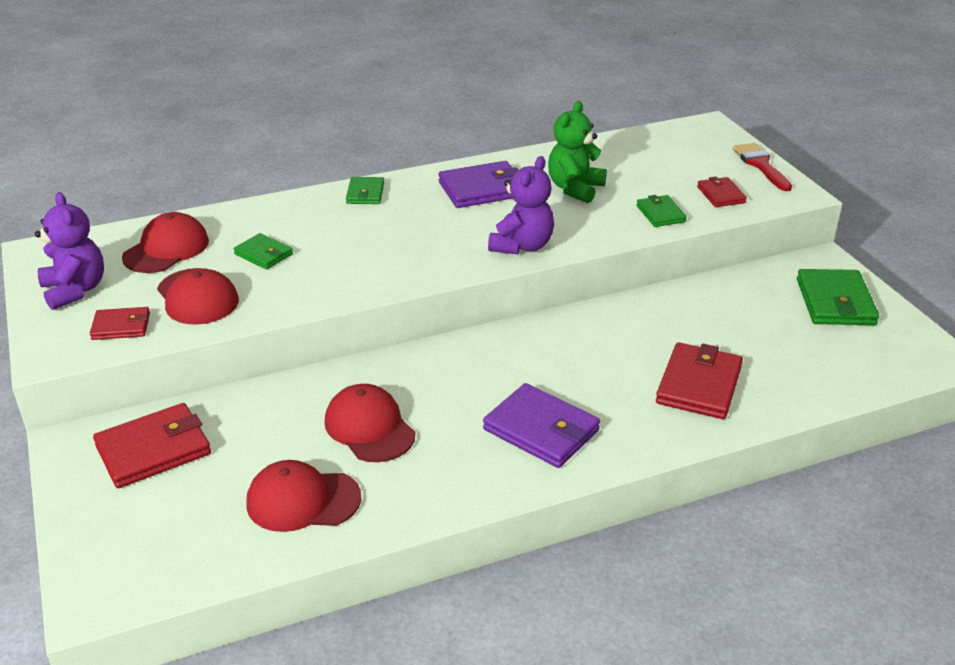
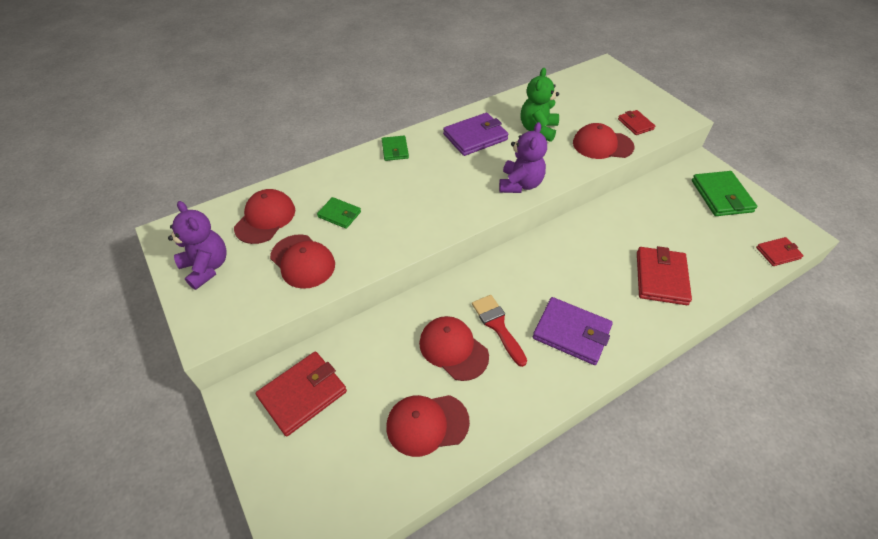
camera: 10 degrees left, 15 degrees up
red wallet [90,307,150,340] -> red wallet moved to [756,237,804,266]
green wallet [636,195,687,227] -> red cap [573,123,634,159]
red brush [733,143,792,191] -> red brush moved to [472,295,527,367]

